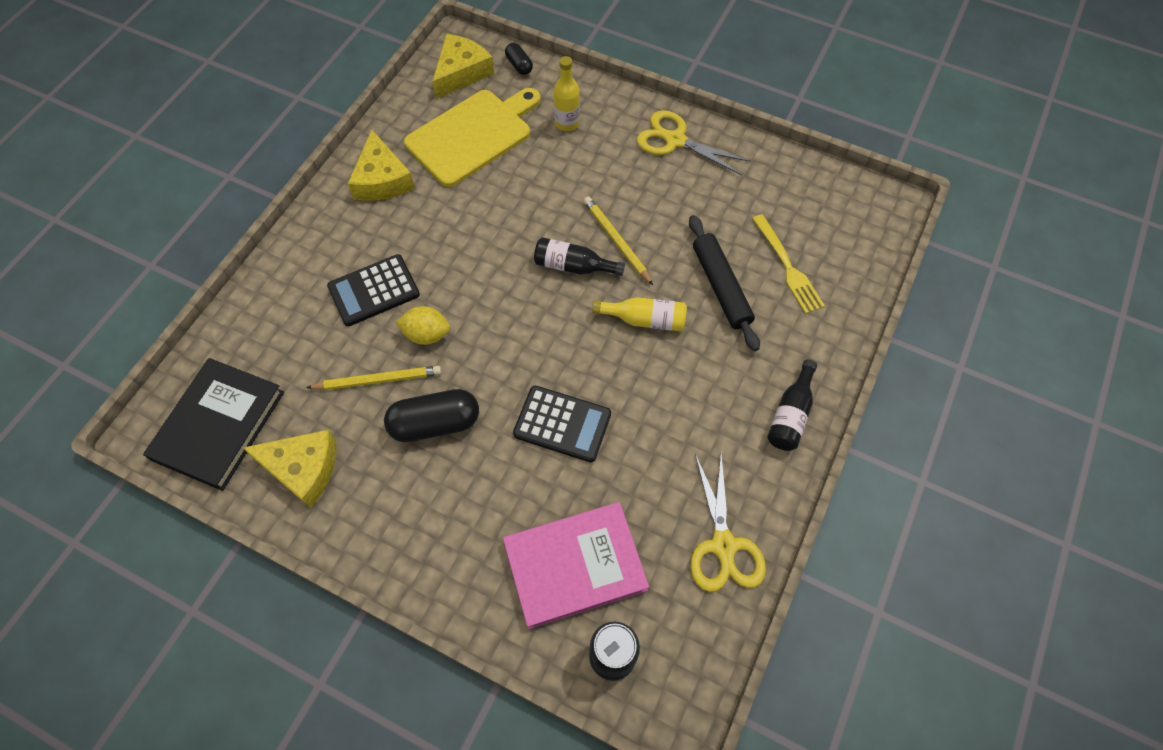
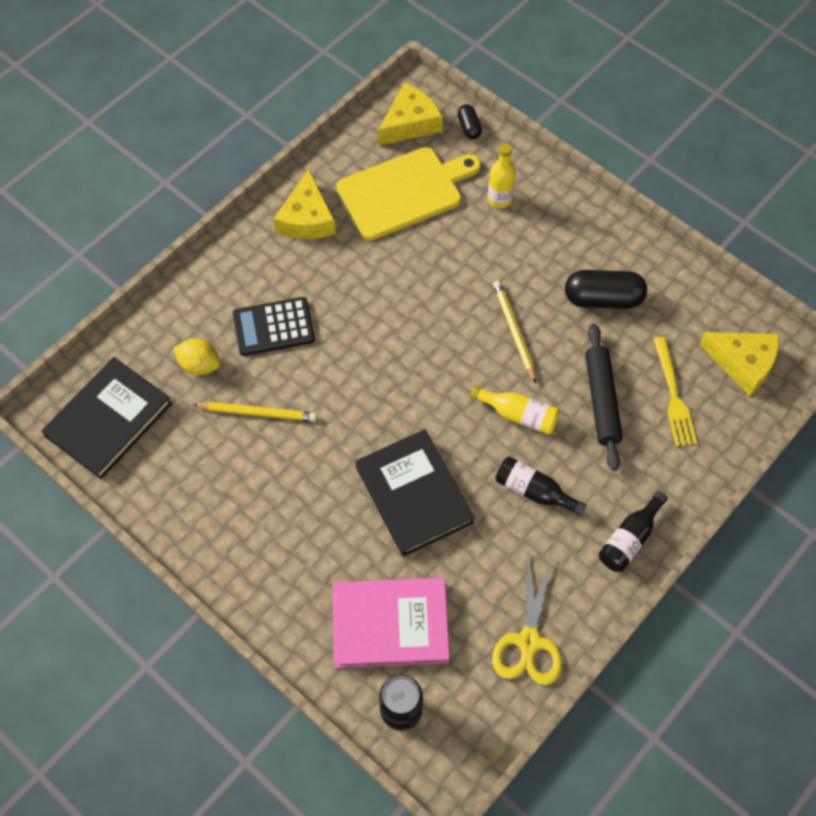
camera: 15 degrees right, 0 degrees up
yellow cheese [243,430,336,508] -> yellow cheese moved to [699,332,779,396]
black capsule [384,389,479,442] -> black capsule moved to [565,270,647,309]
yellow lemon [395,306,450,345] -> yellow lemon moved to [173,339,221,375]
black calculator [513,386,611,462] -> black book [355,429,475,557]
black bottle [534,237,625,276] -> black bottle moved to [496,457,587,516]
yellow scissors [637,110,751,175] -> none

